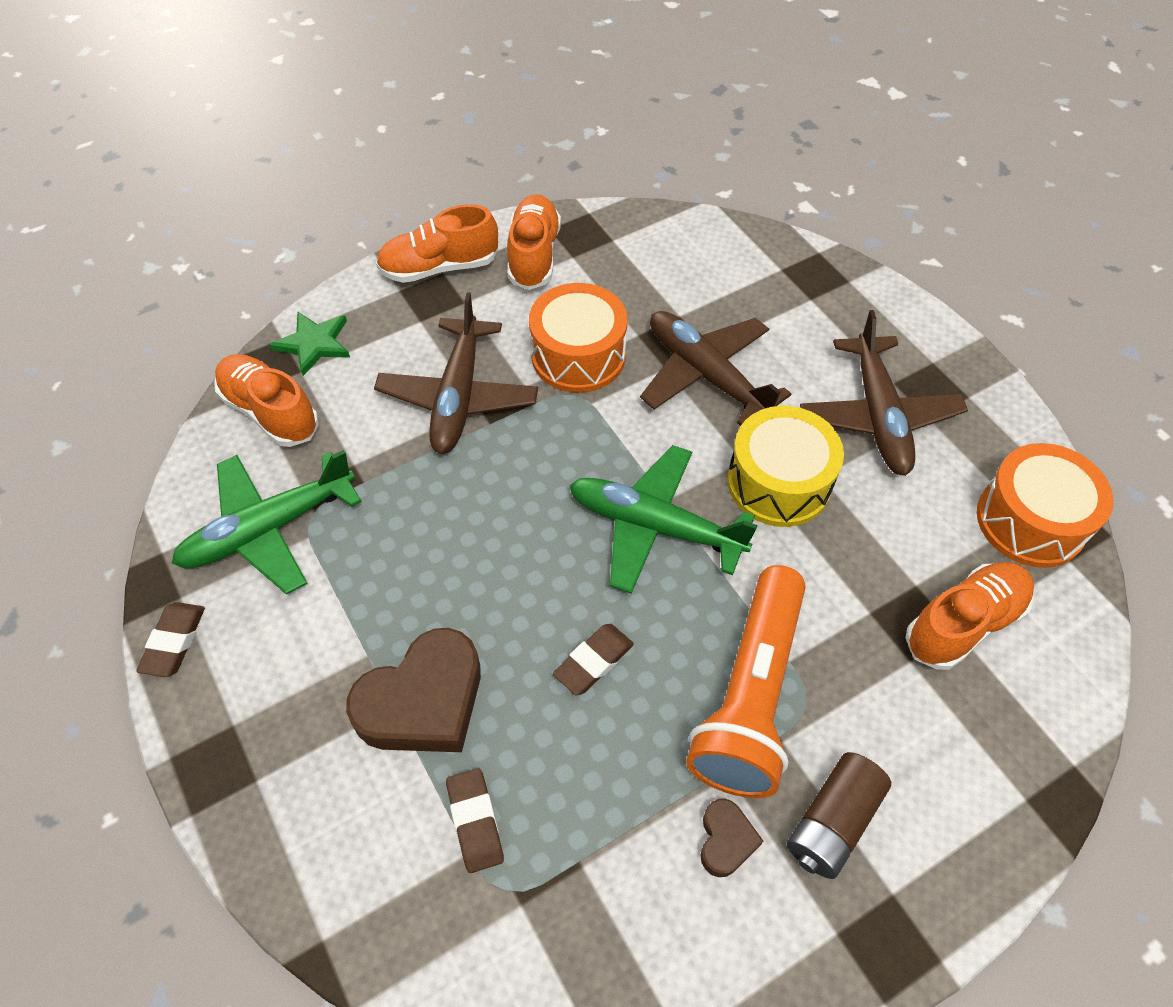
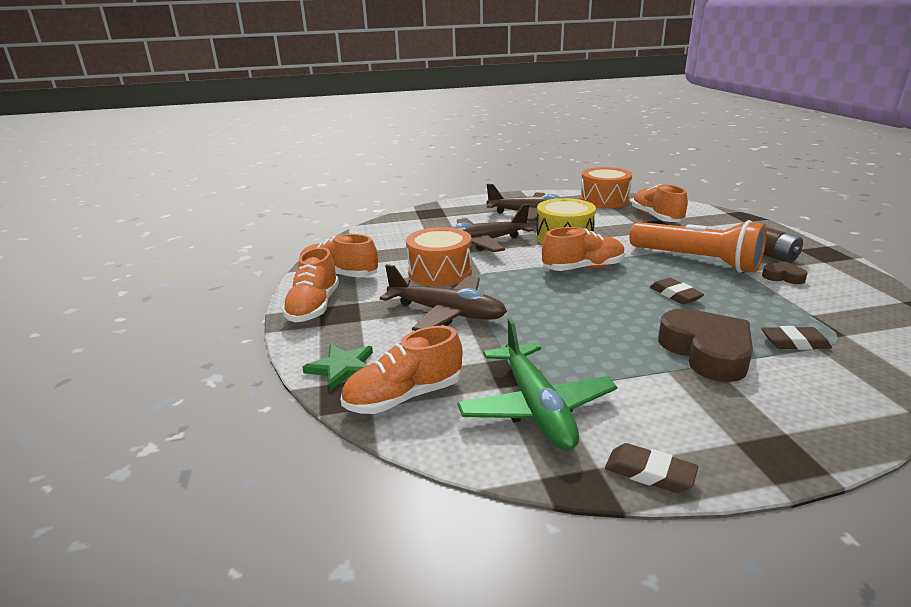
camera: 70 degrees left, 30 degrees down
green plane [569,445,758,594] -> orange shoe [542,227,625,271]

